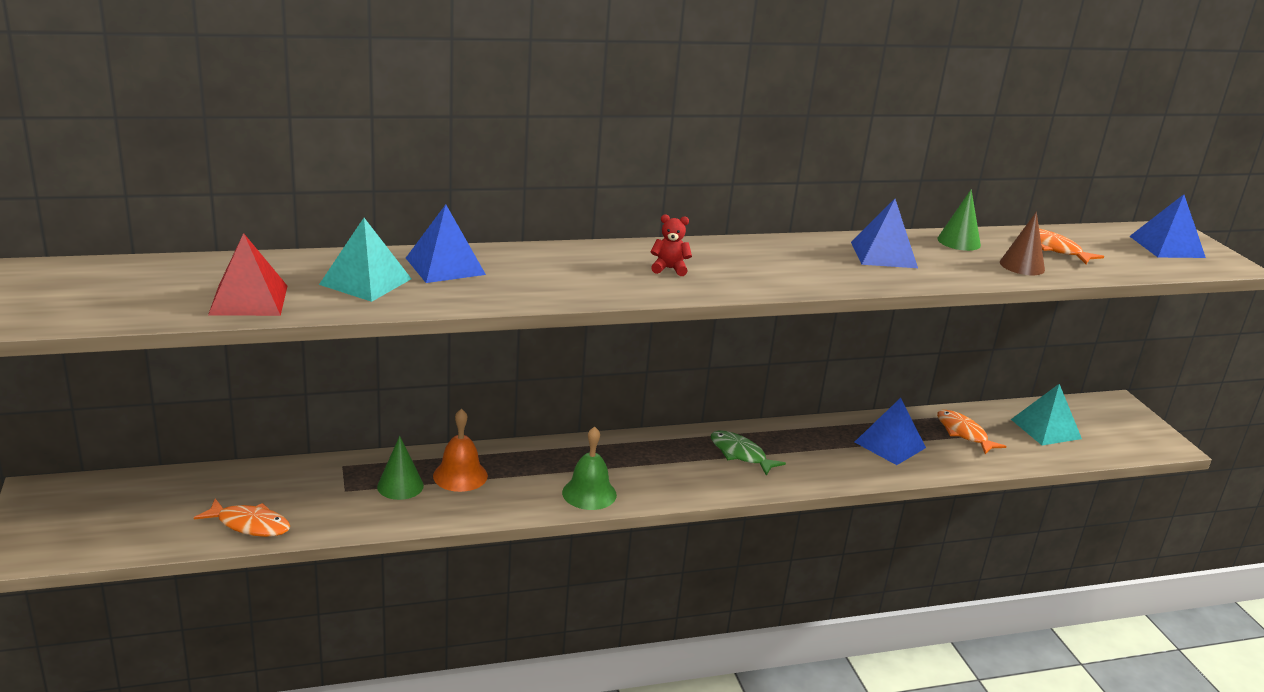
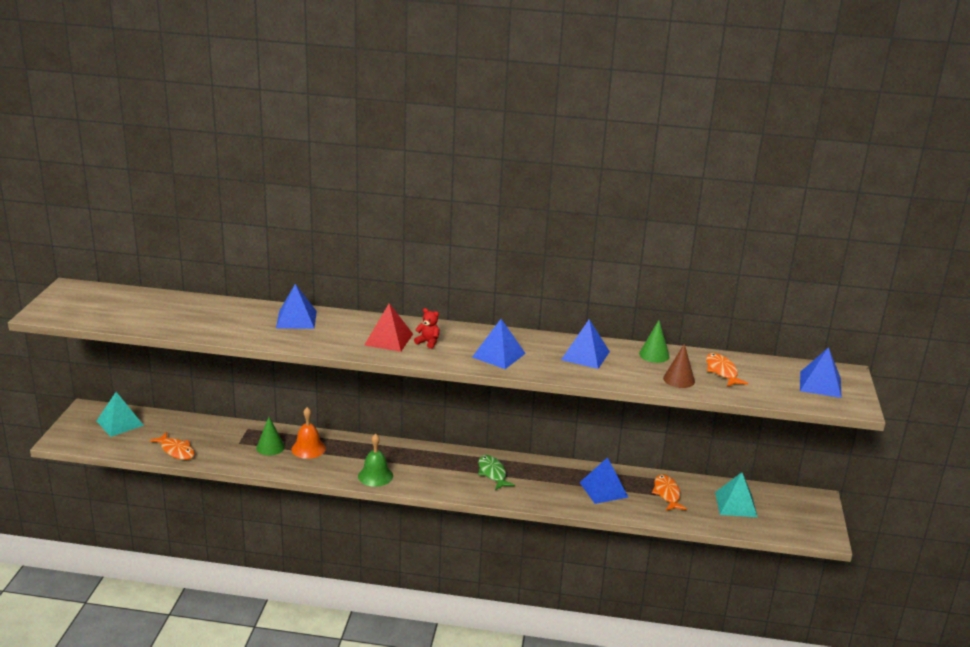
camera: 25 degrees right, 0 degrees up
red pyramid [208,233,287,316] -> red pyramid moved to [365,303,413,352]
turquoise pyramid [319,218,411,302] -> turquoise pyramid moved to [97,392,144,437]
none -> blue pyramid [472,319,526,369]

